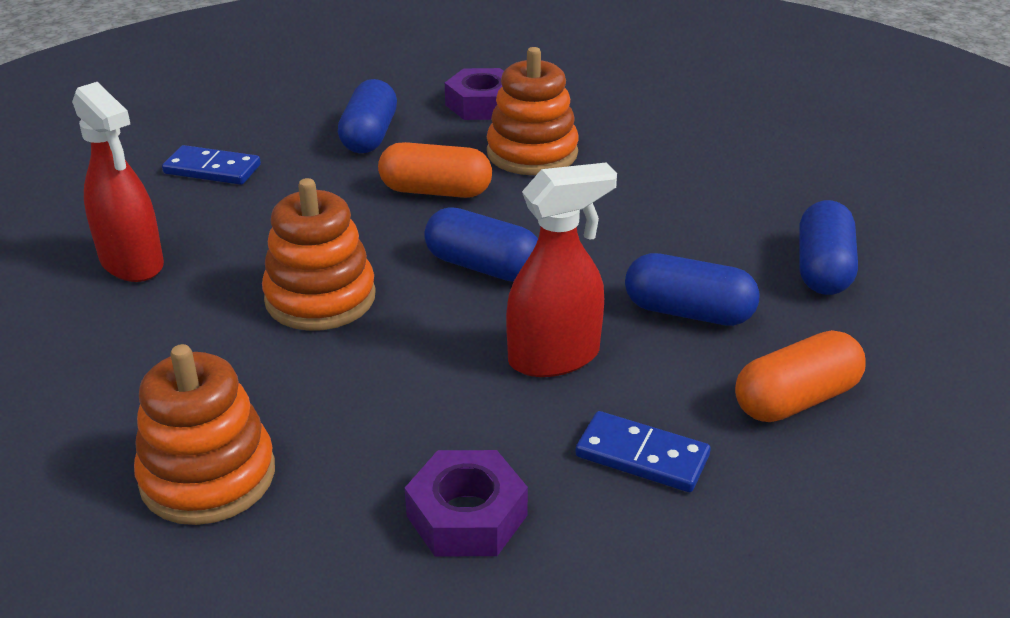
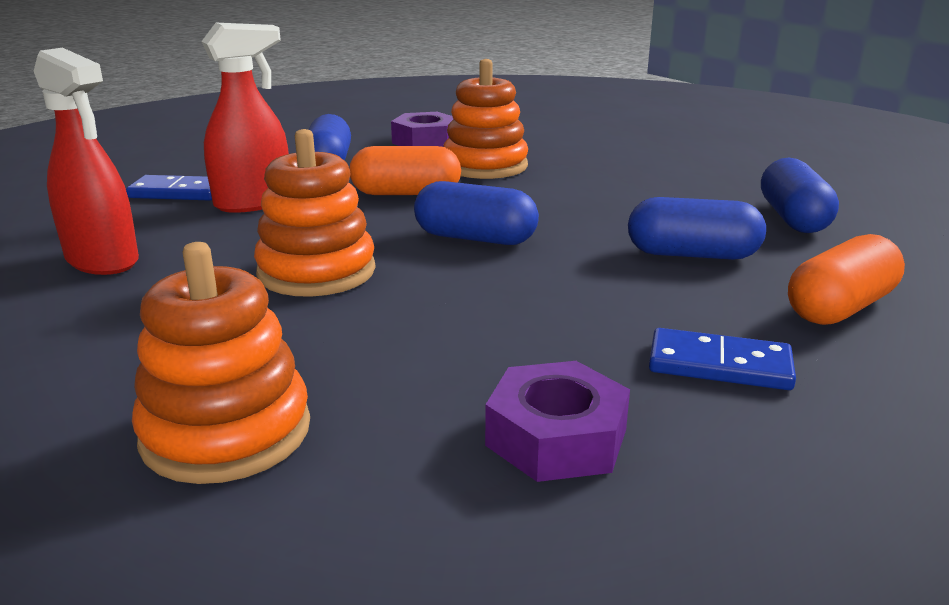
camera: 10 degrees left, 10 degrees down
red spray bottle [506,163,617,377] -> red spray bottle moved to [201,23,289,213]

